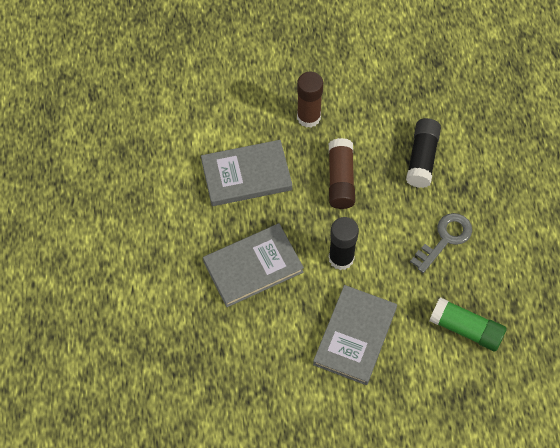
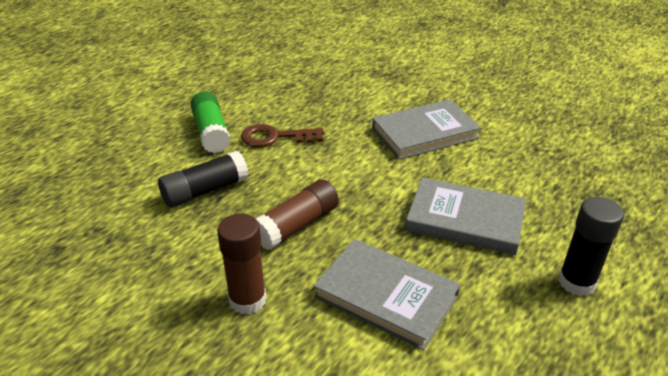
camera: 135 degrees left, 25 degrees down
black glue stick [329,217,359,270] -> black glue stick moved to [558,197,624,296]
grey key [410,213,472,273] -> brown key [241,124,324,147]
green glue stick [429,297,507,351] -> green glue stick moved to [190,91,230,153]

